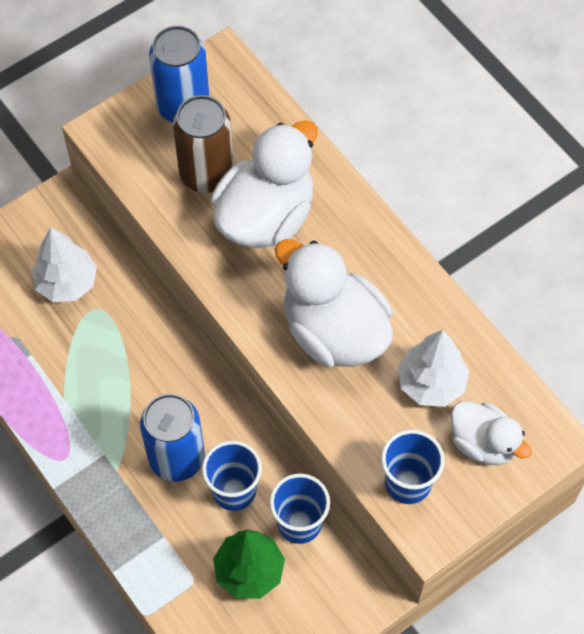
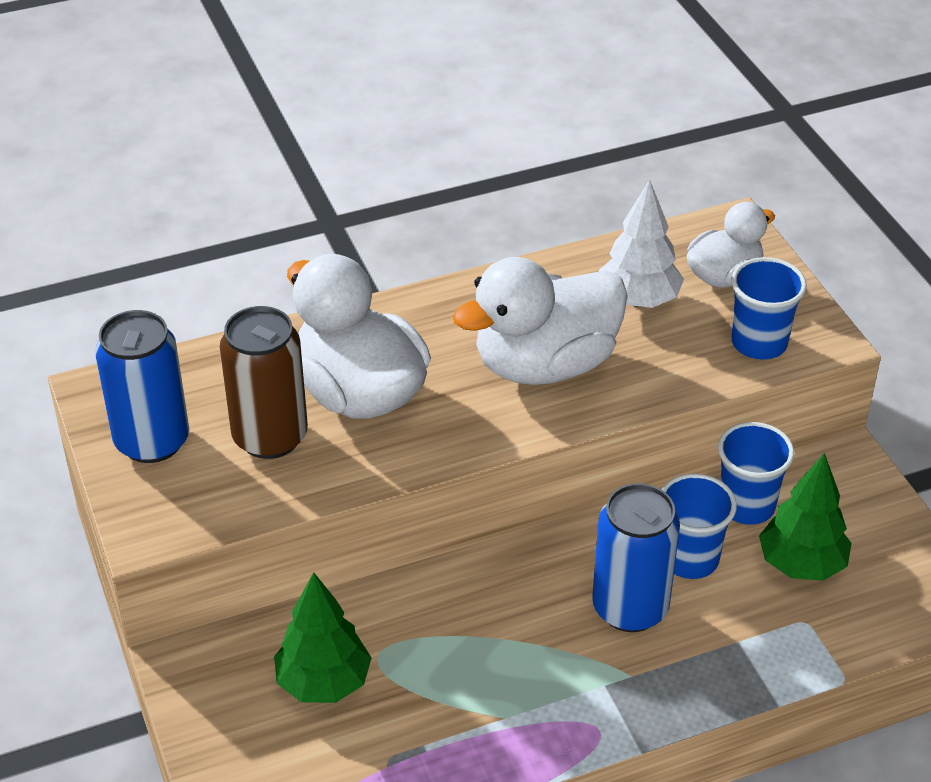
camera: 75 degrees left, 20 degrees down
white tree [31,227,97,302] -> green tree [274,572,372,703]

